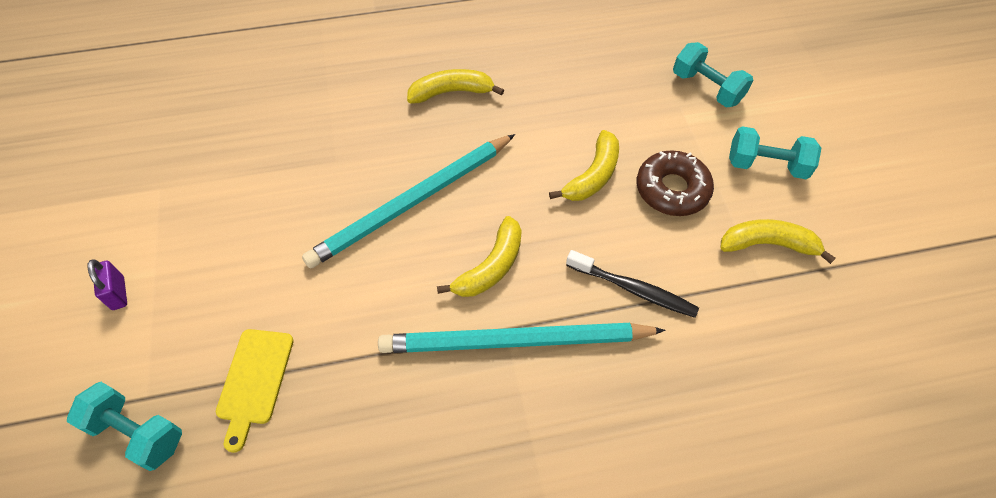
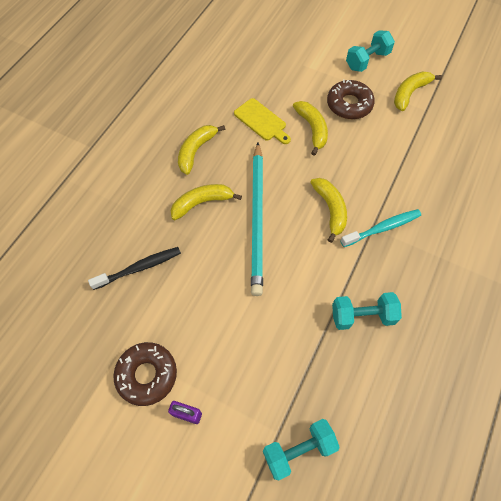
camera: 50 degrees left, 5 degrees up
yellow cutting board [216,329,294,453] -> yellow cutting board moved to [234,98,291,144]
turquoise pencil [378,323,665,353] -> turquoise toothbrush [341,209,421,247]
black toothbrush [566,250,699,318] -> black toothbrush moved to [88,247,181,290]
turquoise dumbbell [673,42,753,107] -> turquoise dumbbell moved to [332,292,402,330]
none -> brown donut [113,342,177,406]
none -> yellow banana [170,184,242,220]

